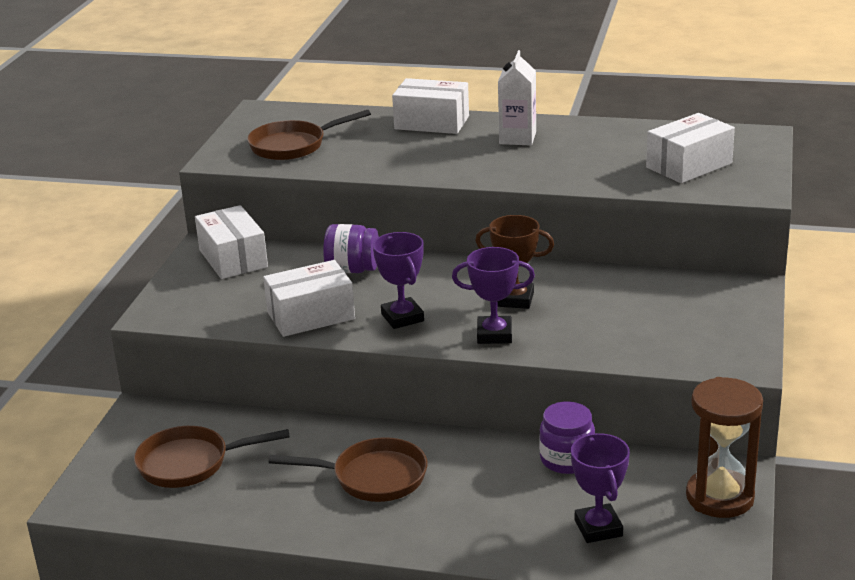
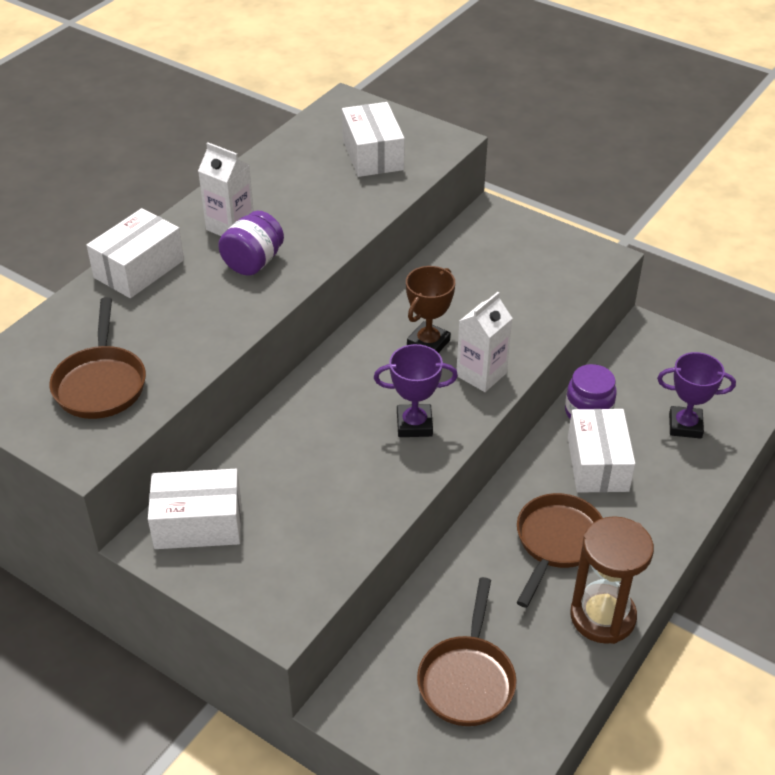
camera: 70 degrees left, 15 degrees up
white box [263,260,355,337] -> white box moved to [568,409,635,493]
purple jar [323,224,379,273] -> purple jar moved to [218,211,284,276]
purple trophy [452,247,535,344] -> white carton [457,292,512,392]
brown hourglass [686,377,763,518] -> brown hourglass moved to [570,516,654,644]

